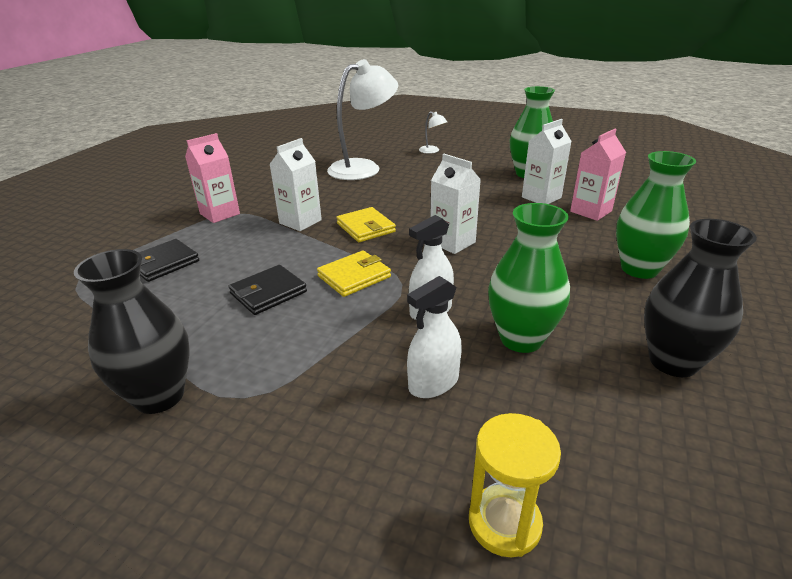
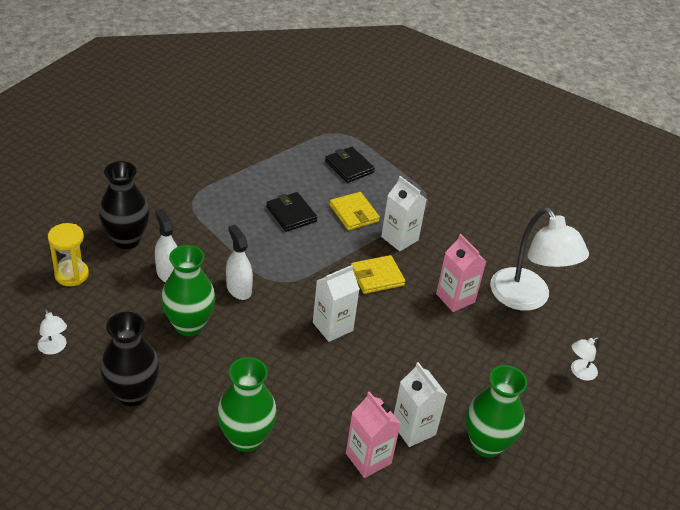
camera: 95 degrees right, 10 degrees up
black vase [74,249,190,414] -> black vase moved to [99,161,149,249]
pink carton [185,133,240,223] -> pink carton moved to [436,234,487,312]
yellow wallet [317,251,391,297] -> yellow wallet moved to [329,192,380,230]
none -> white lamp [37,309,67,355]

